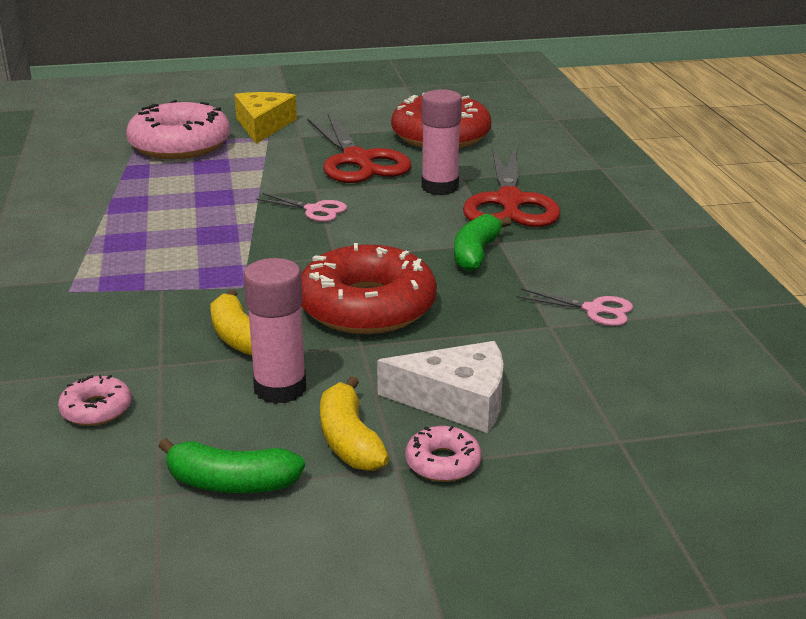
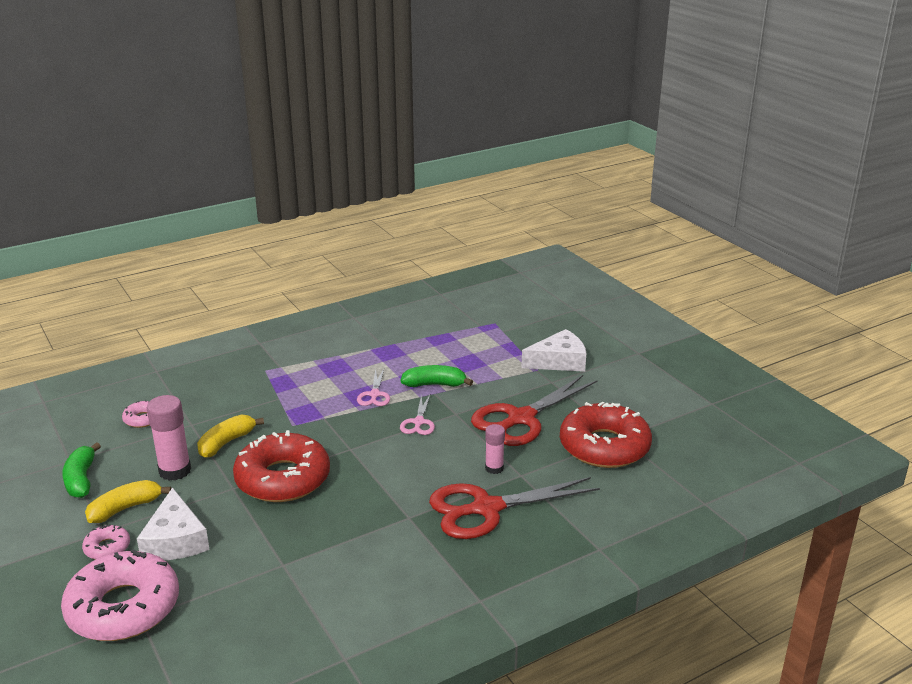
camera: 70 degrees right, 0 degrees up
pink donut [126,100,230,159] -> pink donut moved to [61,549,179,641]
yellow cheese [234,92,297,144] -> white cheese [521,329,586,372]
pink glue stick [421,89,462,195] -> pink glue stick [485,424,505,474], size x0.59
green banana [454,214,512,271] -> green banana moved to [401,365,473,387]
pink scissors [516,288,633,326] -> pink scissors moved to [357,369,390,406]

